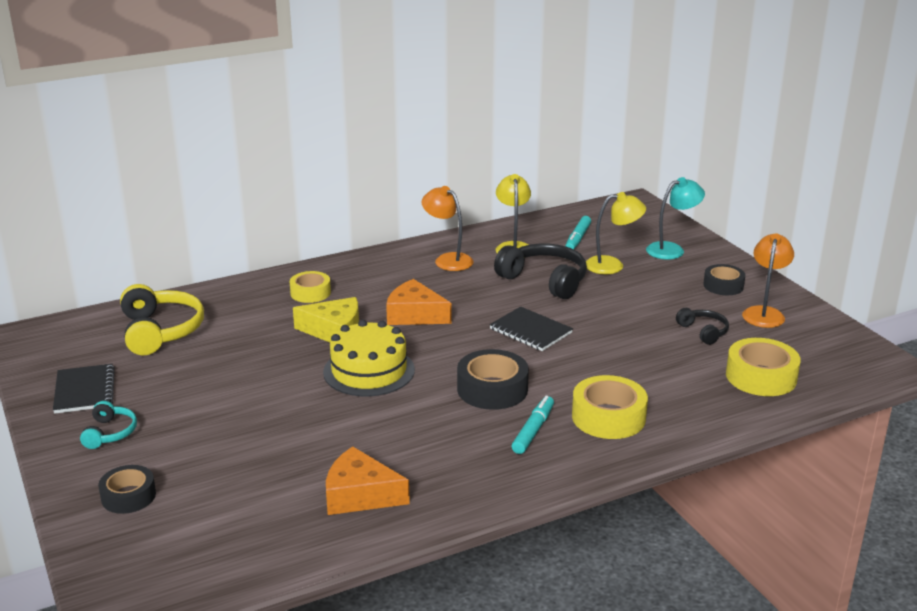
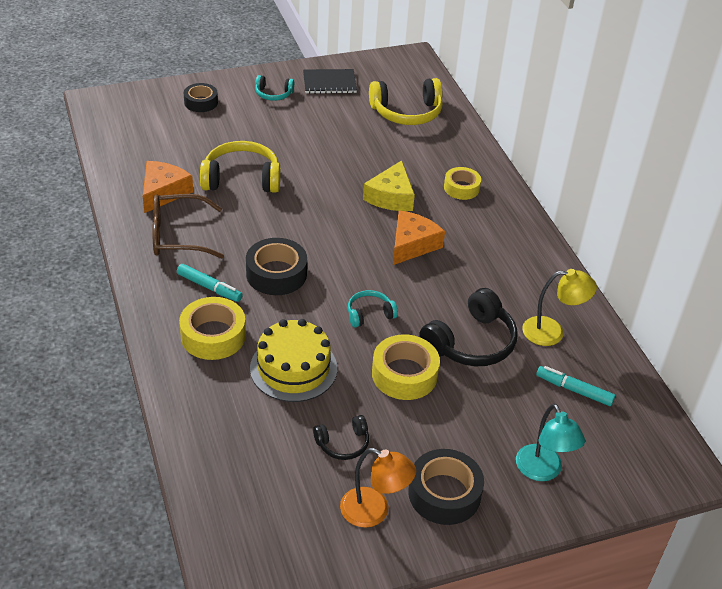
camera: 95 degrees right, 15 degrees up
yellow cake [323,320,415,396] -> yellow cake moved to [250,319,337,402]
orange lamp [422,186,474,271] -> none
black notebook [489,306,573,351] -> turquoise headphones [348,290,398,328]
yellow lamp [586,192,646,274] -> none
black tape [703,264,745,295] -> black tape [408,449,484,525], size x1.53
yellow tape [726,338,801,396] -> yellow tape moved to [372,334,440,400]
none -> brown glasses [152,194,224,259]
none -> yellow headphones [200,141,280,193]

